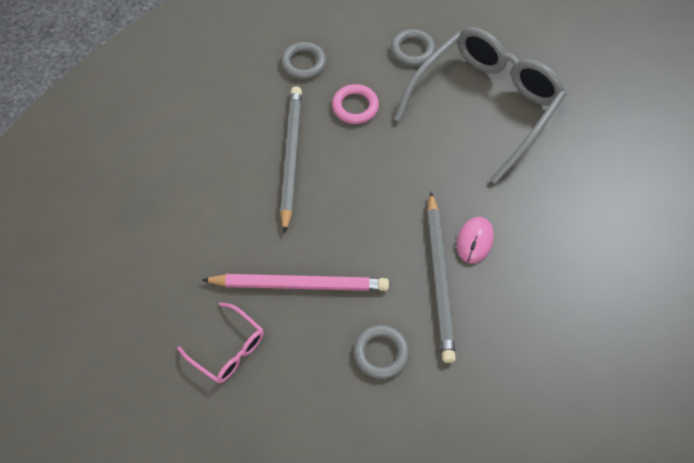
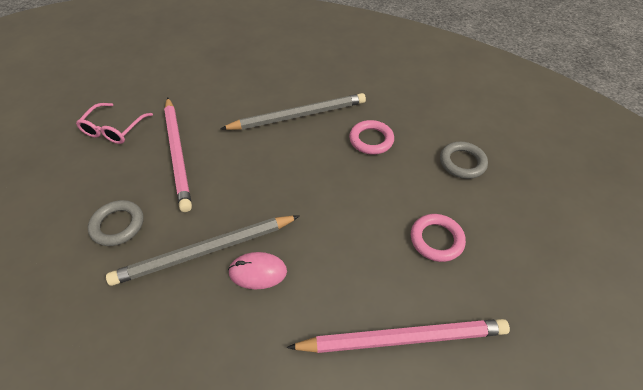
camera: 70 degrees right, 10 degrees down
grey ring [281,42,326,79] -> none
grey glasses [394,27,567,184] -> pink ring [411,214,466,262]
none -> pink pencil [287,319,510,353]

